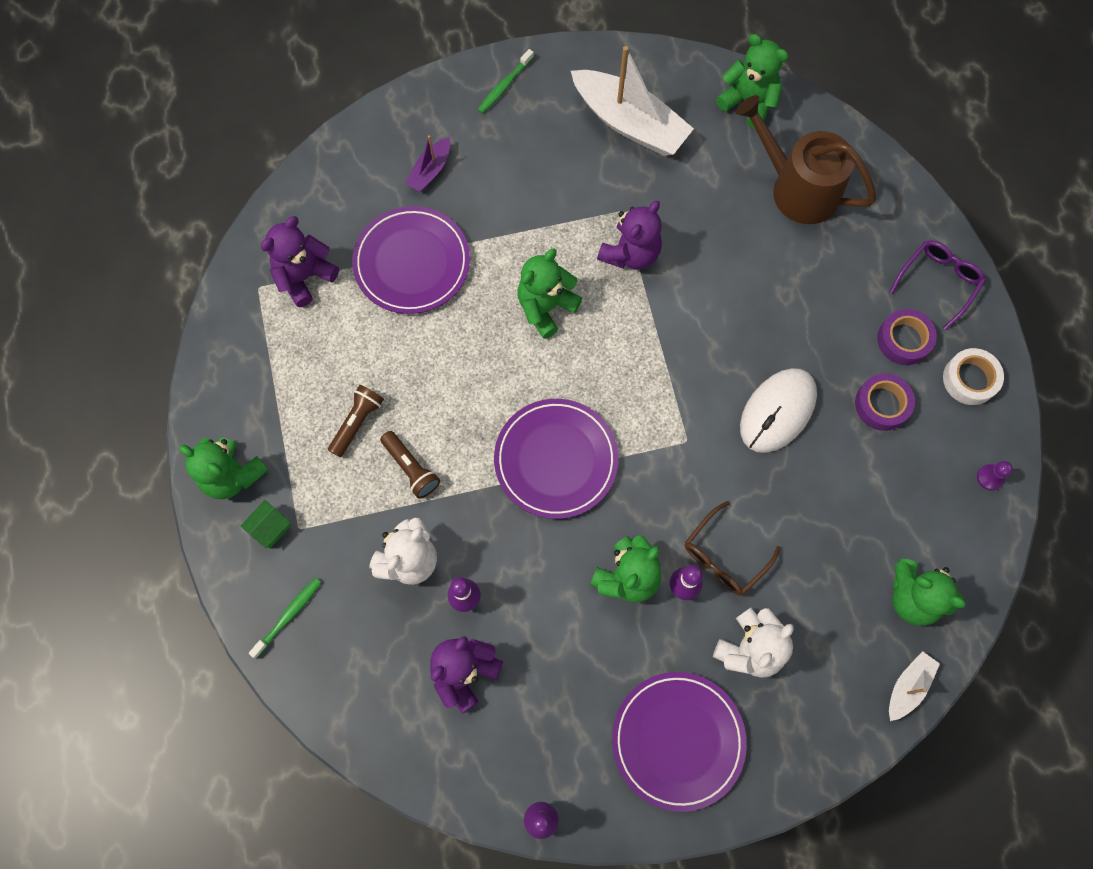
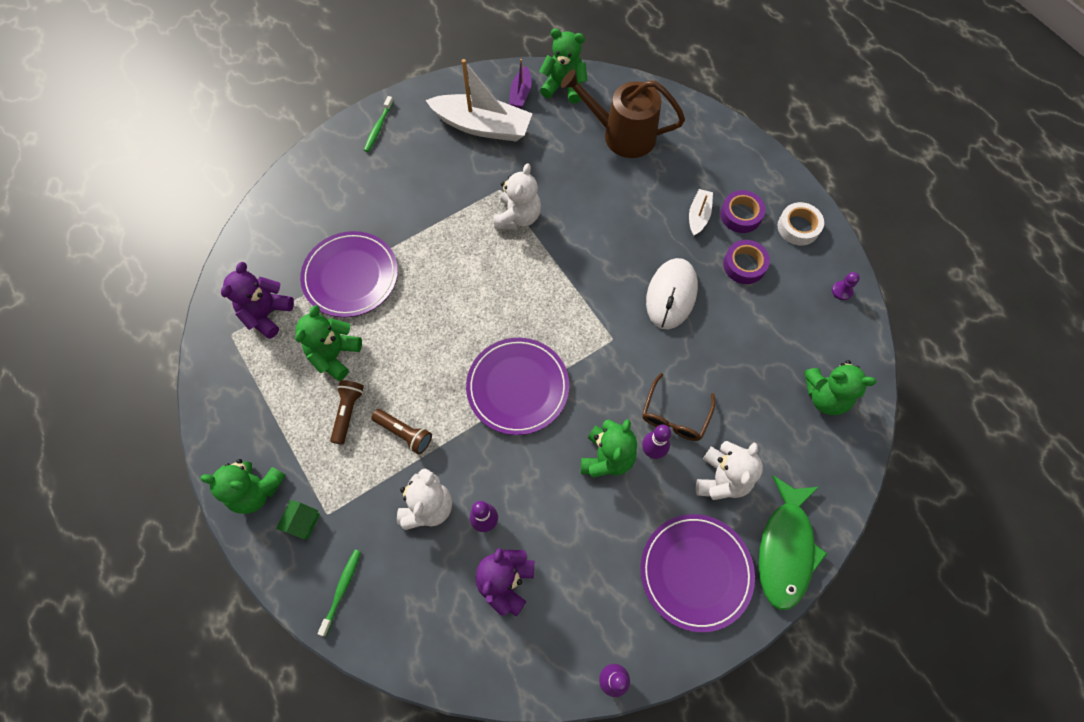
camera: 20 degrees left, 5 degrees down
purple boat [405,135,450,192] -> purple boat moved to [509,59,532,108]
green teddy bear [518,248,582,339] -> green teddy bear moved to [295,305,362,381]
purple teddy bear [597,201,662,270] -> white teddy bear [494,163,541,229]
purple glasses [889,240,986,330] -> none
white boat [889,651,940,721] -> white boat moved to [689,189,713,236]
none -> green fish [759,475,828,610]

